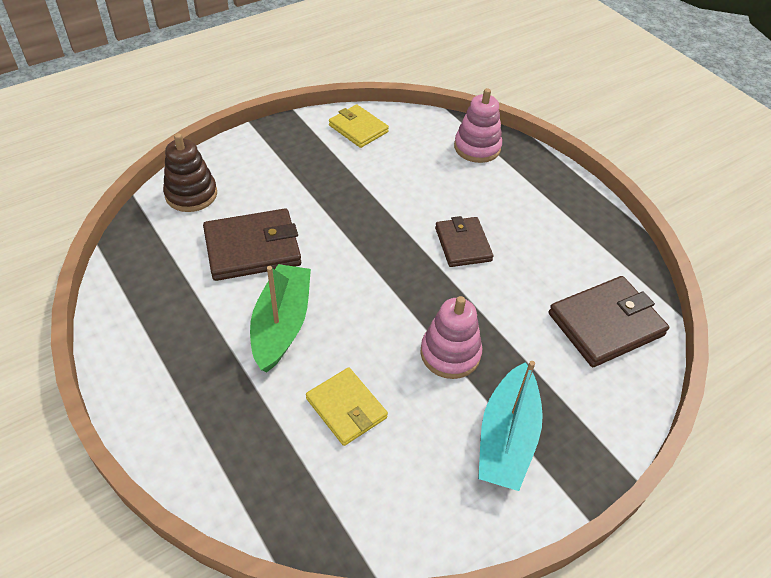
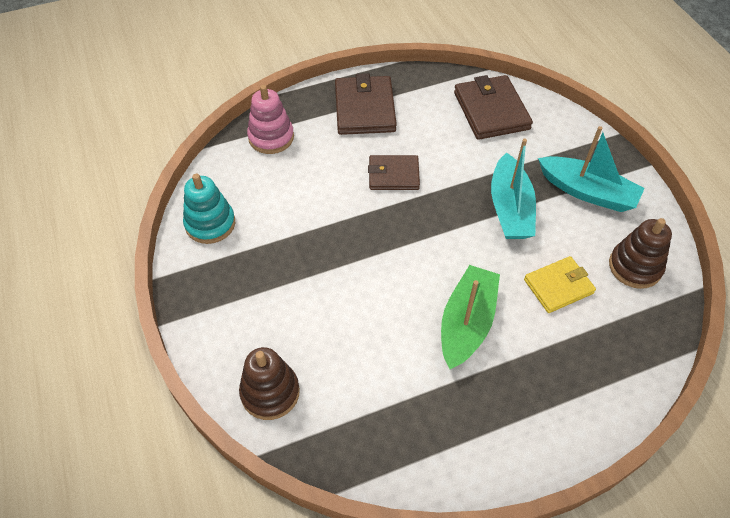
camera: 75 degrees left, 5 degrees up
brown wallet [203,208,301,281] -> brown wallet moved to [335,73,397,135]
green boat [250,264,311,372] -> green boat turned 90 degrees clockwise [441,265,500,369]
yellow wallet [329,104,389,148] -> turquoise stacking toy [183,174,235,244]
pink stacking toy [420,296,482,379] -> turquoise boat [491,139,536,239]
none -> brown stacking toy [609,218,672,289]

